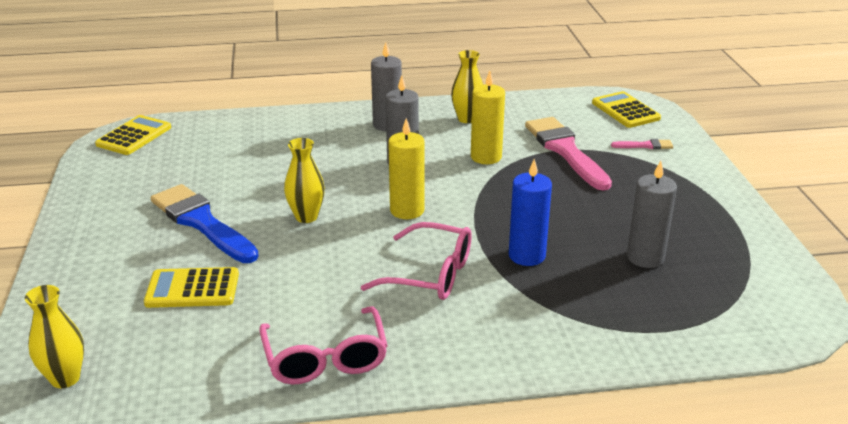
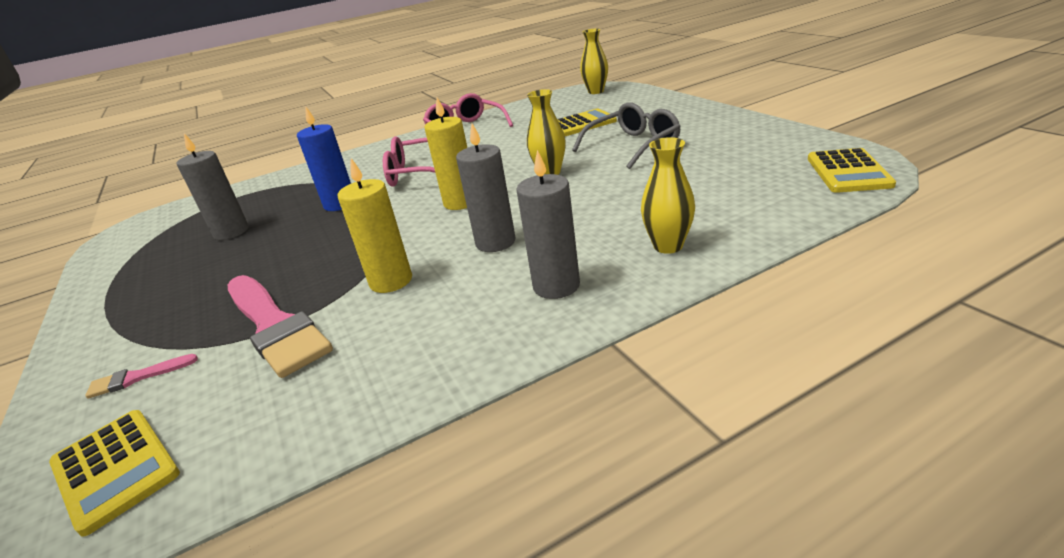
camera: 165 degrees right, 0 degrees up
blue brush [151,184,259,263] -> grey glasses [572,103,681,169]
yellow vase [451,50,483,123] -> yellow vase moved to [641,137,695,254]

